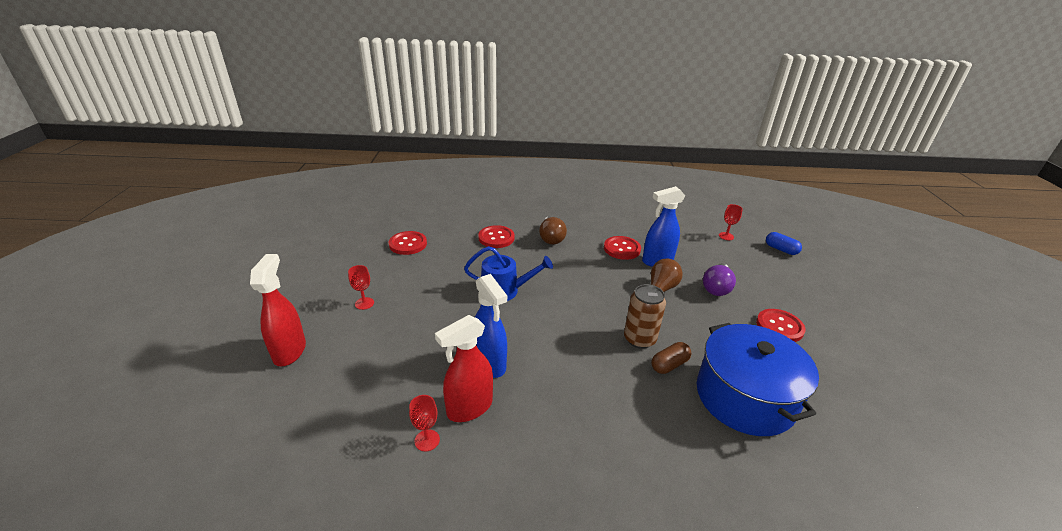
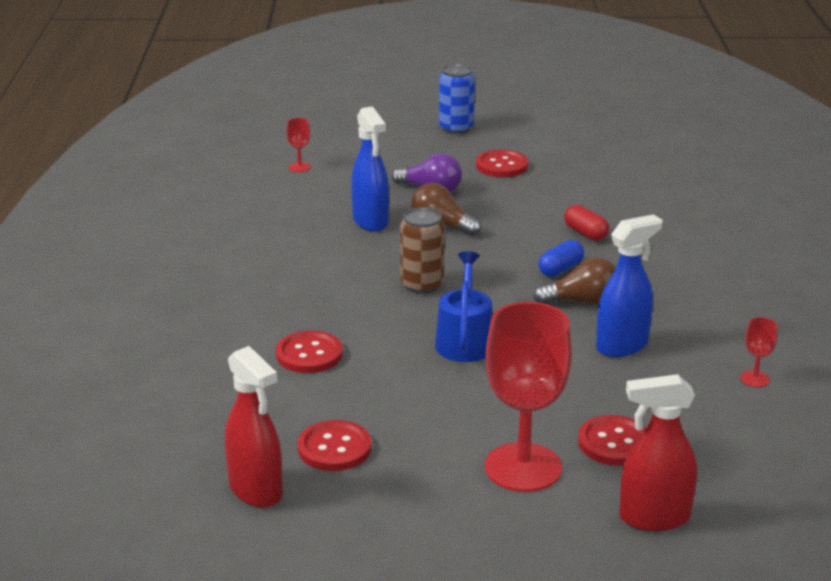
camera: 90 degrees left, 5 degrees down
red goblet [348,265,374,310] -> red goblet [485,302,572,492], size x2.43
red spray bottle [435,315,493,422] -> red spray bottle moved to [225,346,283,508]
brown light bulb [539,216,567,244] -> brown light bulb moved to [533,257,616,304]
red button [604,236,641,260] -> red button moved to [578,415,647,466]
brown can [624,284,666,349] -> brown can moved to [400,207,445,294]
brown capsule [652,342,691,374] -> red capsule [564,205,609,241]
blue pot [697,323,819,436] -> none
blue capsule [766,232,802,255] -> blue capsule moved to [538,240,584,277]
none -> blue can [439,64,475,134]

